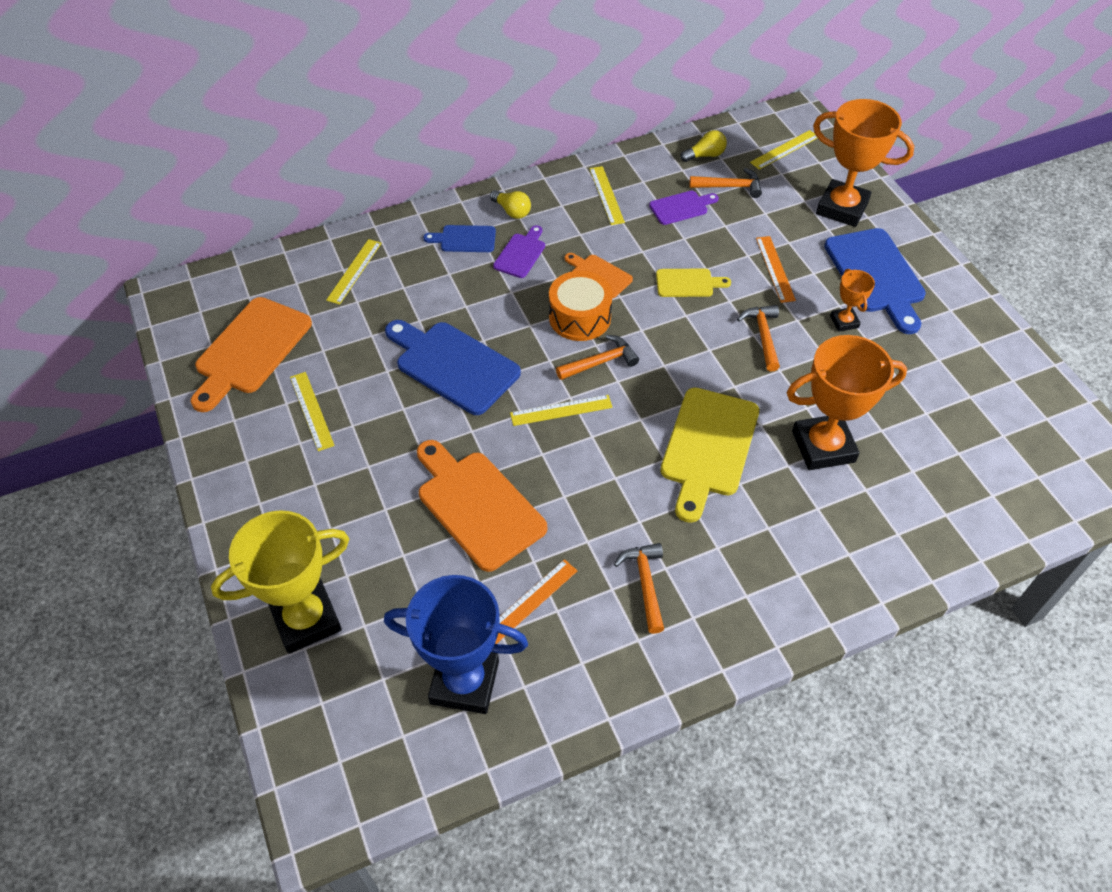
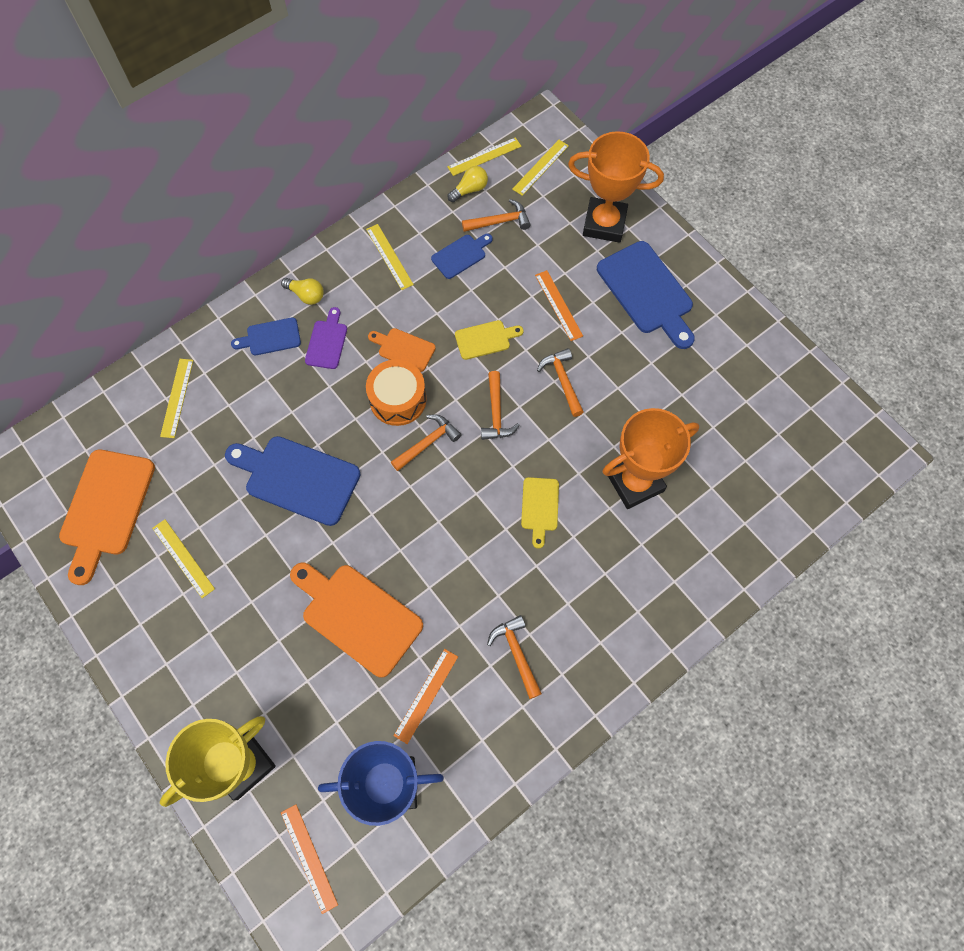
camera: 15 degrees left, 15 degrees up
yellow ruler [510,395,613,426] -> yellow ruler moved to [447,137,521,176]
purple cutting board [649,191,719,225] -> blue cutting board [431,234,493,279]
yellow cutting board [660,387,759,523] -> yellow cutting board [521,477,559,549], size x0.53
orange trophy [830,269,875,332] -> none
none -> orange ruler [281,804,338,914]
none -> orange hammer [481,371,520,440]

